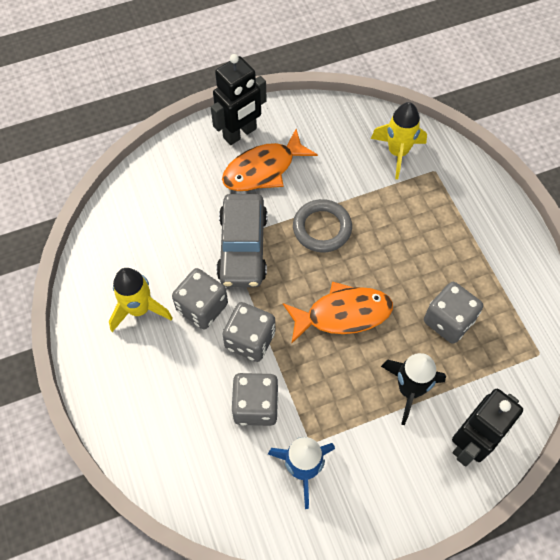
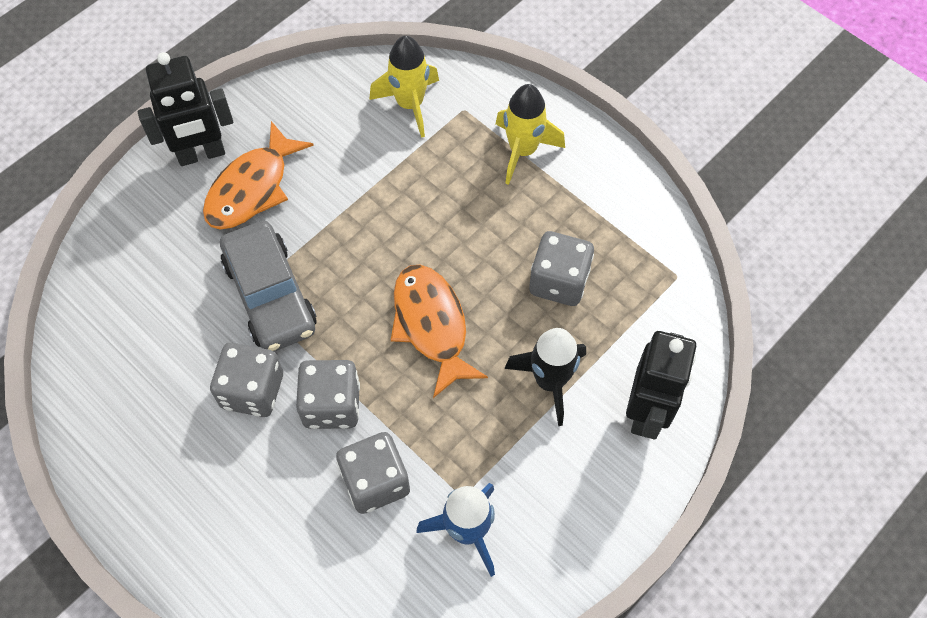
camera: 25 degrees left, 0 degrees up
yellow rocket [109,268,173,332] -> yellow rocket moved to [496,84,565,185]
black robot [211,54,267,145] -> black robot turned 45 degrees clockwise [138,52,233,166]
orange fish [283,281,393,343] -> orange fish turned 75 degrees counterclockwise [391,265,488,398]
grey ring [293,199,352,252] -> none

